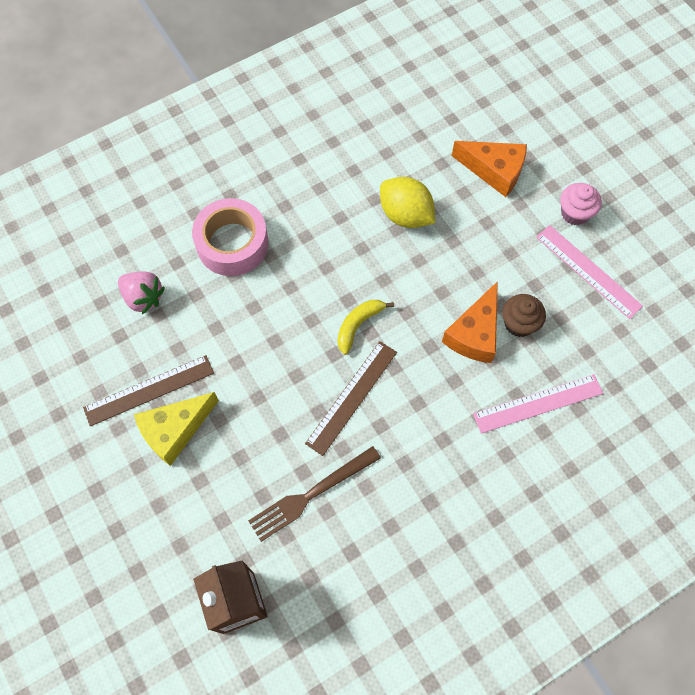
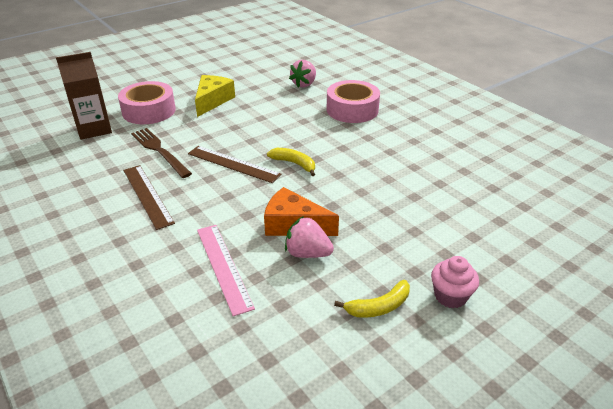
camera: 85 degrees right, 30 degrees down
brown ruler [83,355,214,426] -> brown ruler moved to [123,165,175,230]
yellow cheese [134,392,219,466] -> yellow cheese turned 60 degrees clockwise [195,75,235,117]
yellow lemon [380,177,435,228] -> none
orange cheese [452,141,527,197] -> none
brown cupcake [502,294,546,337] -> pink strawberry [285,216,334,258]
pink ruler [536,225,643,319] -> yellow banana [334,280,410,318]
none -> pink tape [118,81,176,124]

